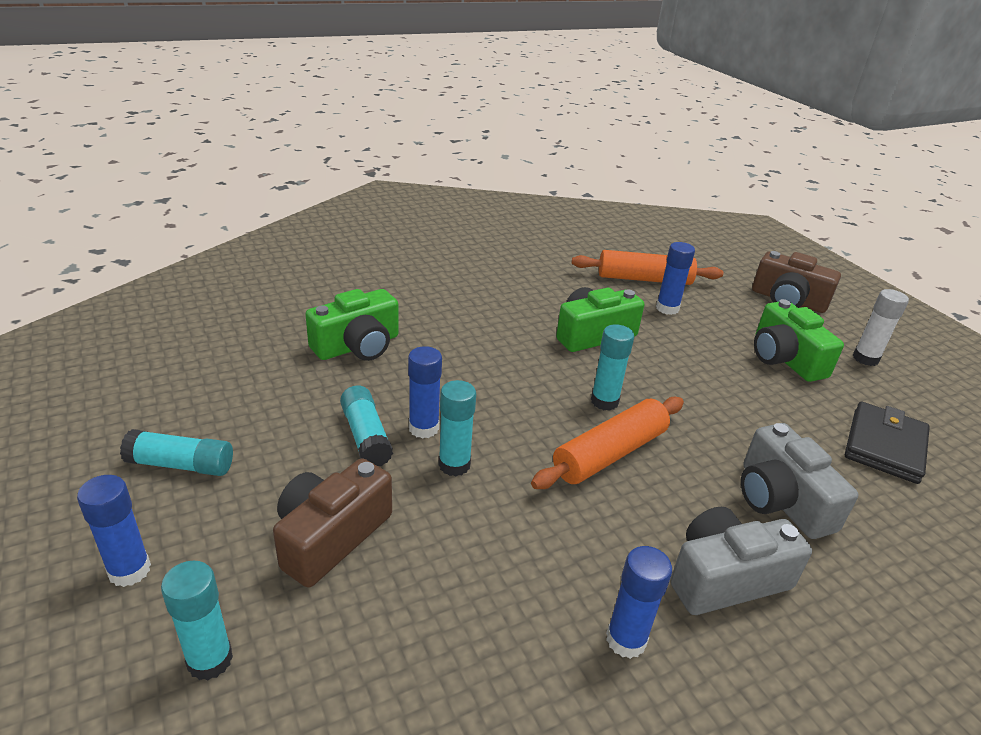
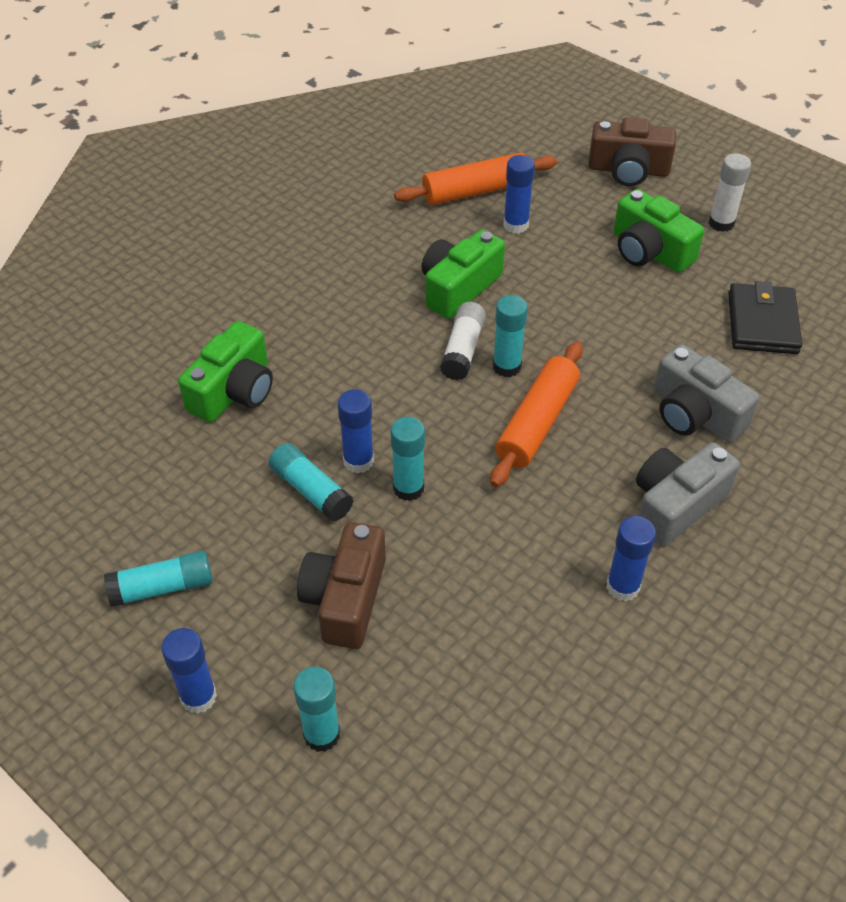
camera: 20 degrees left, 15 degrees up
none -> white glue stick [440,302,486,381]

